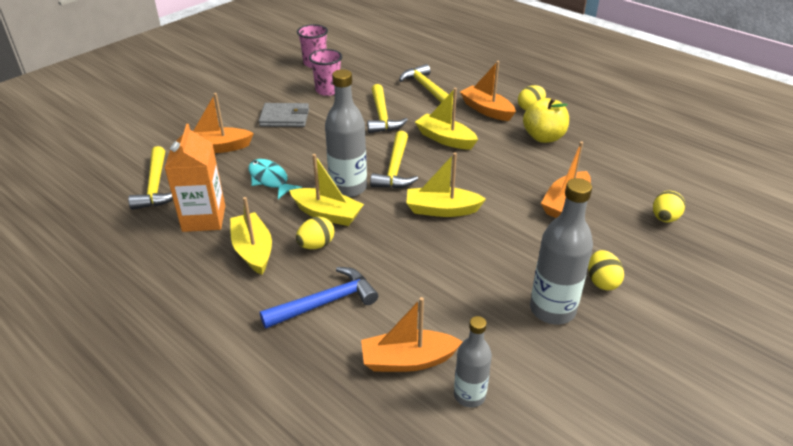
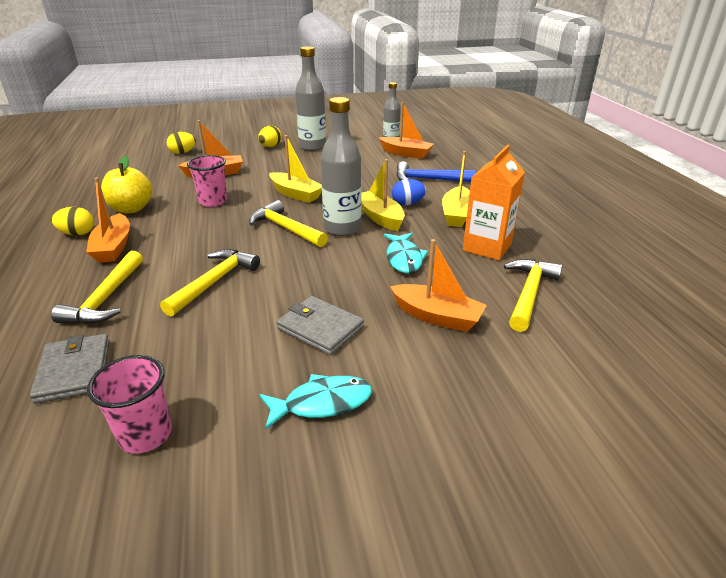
camera: 145 degrees left, 5 degrees down
yellow egg [296,217,335,249] -> blue egg [392,179,426,205]
pink cup [309,49,342,96] -> pink cup moved to [187,155,227,207]
yellow hammer [370,131,418,188] -> yellow hammer turned 90 degrees counterclockwise [249,200,328,247]
yellow boat [415,88,478,149] -> none
none -> grey wallet [30,334,110,404]
none -> turquoise fish [259,374,372,430]

